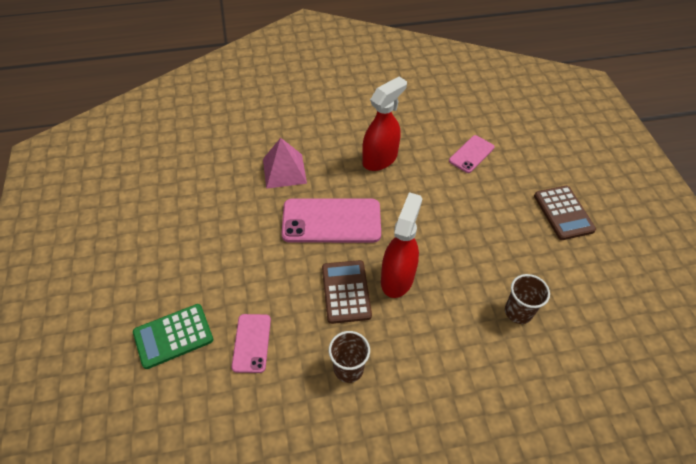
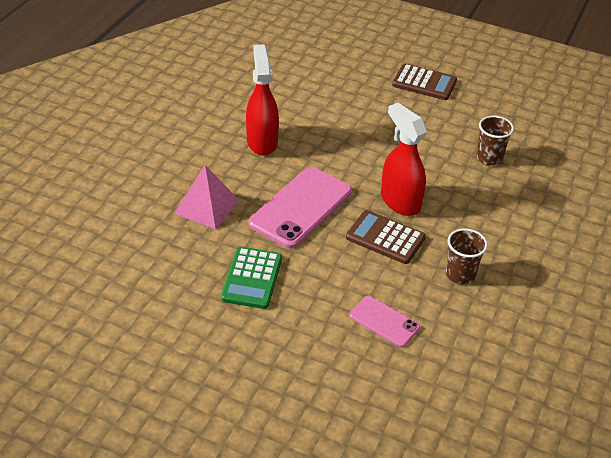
camera: 55 degrees left, 10 degrees down
green calculator [133,304,213,369] -> green calculator moved to [221,247,282,309]
pink phone [449,135,495,173] -> none

